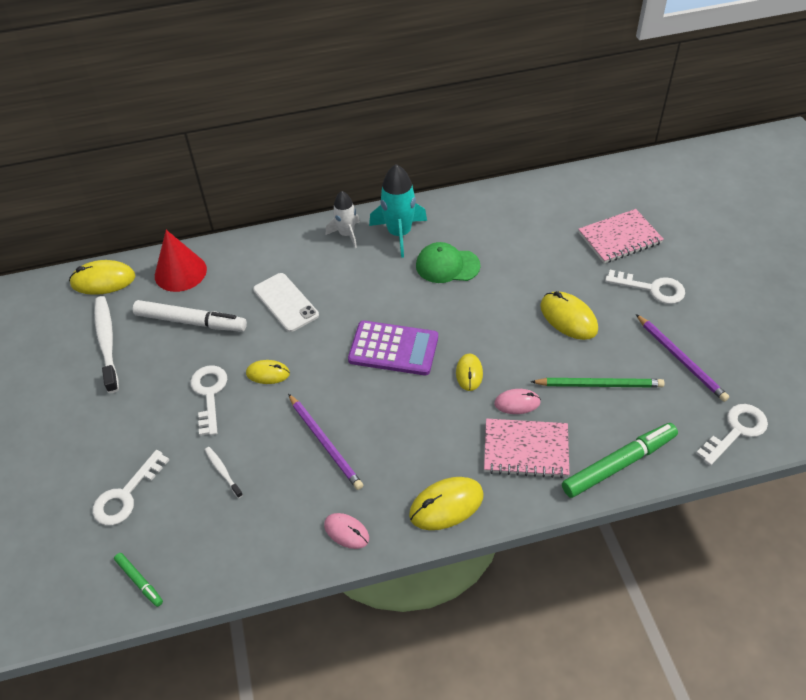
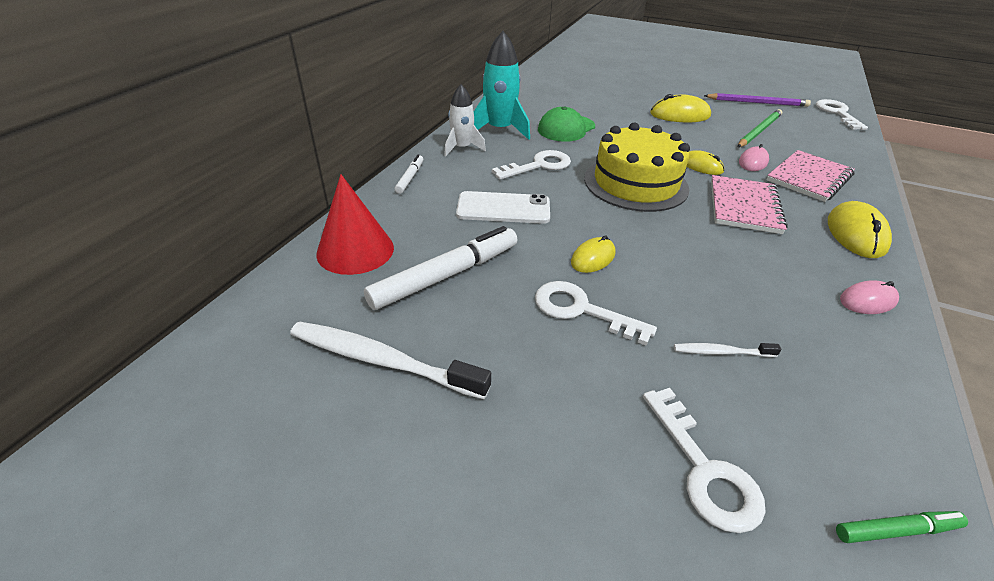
camera: 55 degrees left, 10 degrees down
yellow mouse [69,260,135,295] -> none
purple pencil [288,394,363,490] -> none
purple calculator [348,321,438,375] -> yellow cake [584,122,690,212]
green marker [562,423,678,498] -> none
pink notebook [578,209,664,263] -> pink notebook moved to [711,175,788,234]
white key [605,270,685,304] -> white key moved to [492,150,571,180]
none -> white marker [395,154,423,194]

